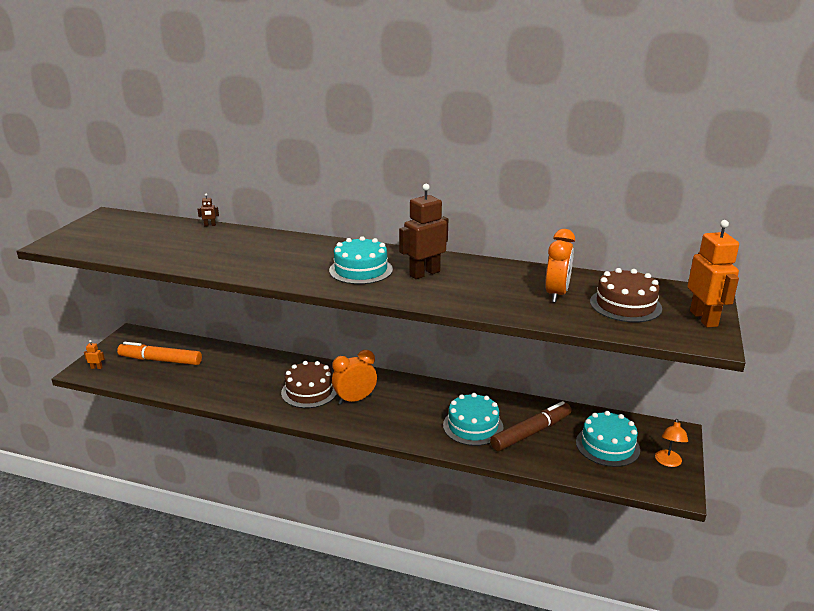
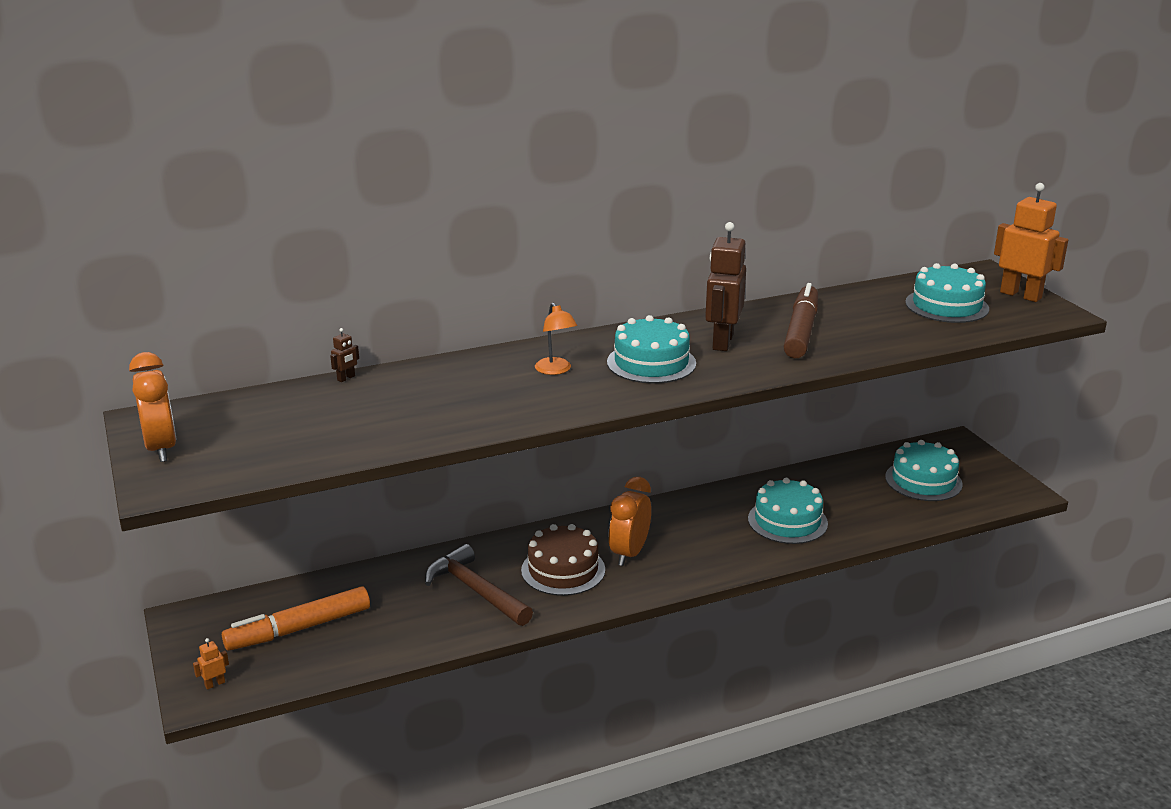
camera: 40 degrees left, 0 degrees up
brown marker [490,401,571,451] -> brown marker moved to [783,283,818,358]
orange clock [545,229,575,303] -> orange clock moved to [129,352,177,462]
brown cake [590,268,662,322] -> turquoise cake [905,263,989,323]
orange lamp [655,419,688,467] -> orange lamp moved to [535,303,577,375]
none -> brown hammer [425,544,533,626]

